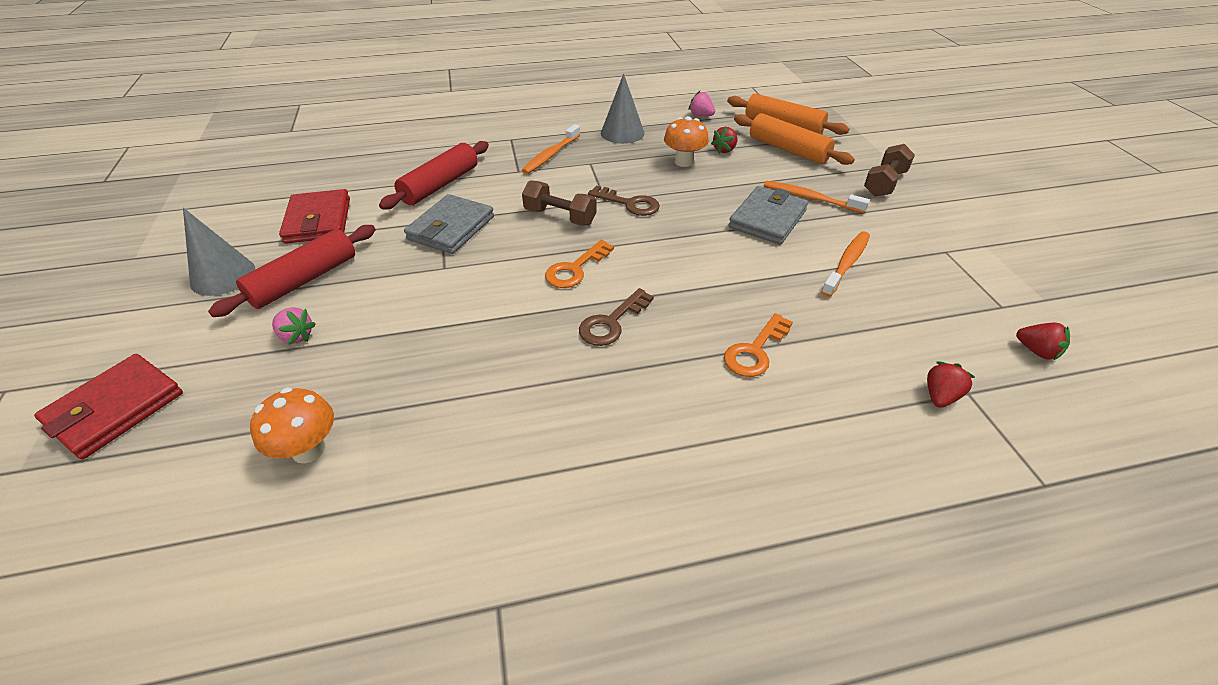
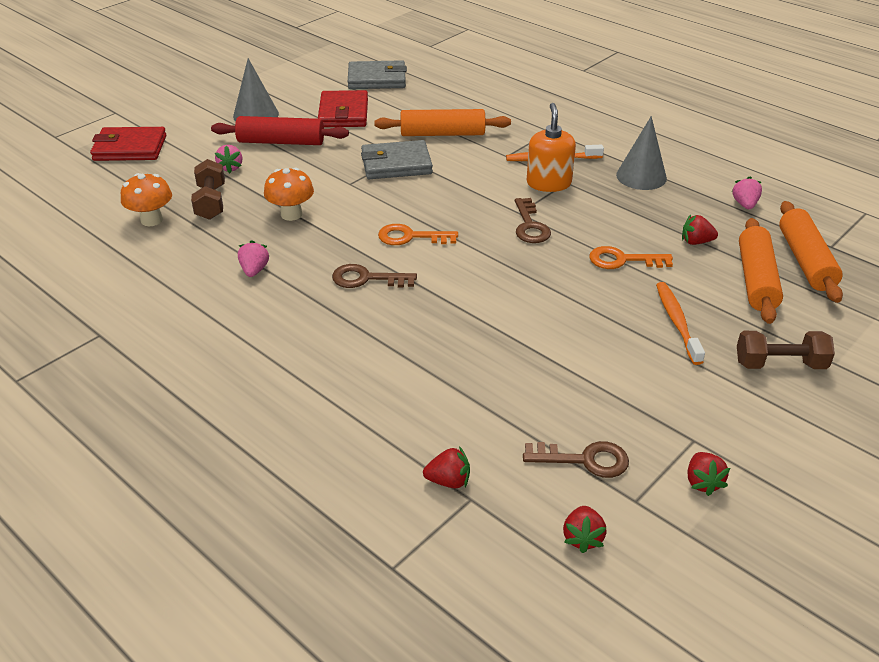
camera: 55 degrees right, 5 degrees down
red wallet [279,189,350,244] -> red wallet turned 45 degrees counterclockwise [318,90,368,127]
red rolling pin [379,141,489,209] -> orange rolling pin [374,109,511,136]
brown dumbbell [522,180,597,226] -> brown dumbbell moved to [191,159,225,220]
orange mushroom [664,116,709,167] -> orange mushroom moved to [264,167,314,221]
orange key [724,313,793,377] -> orange key moved to [589,246,673,269]
grey wallet [728,186,808,245] -> grey wallet moved to [348,60,407,89]
orange toothbrush [821,231,870,297] -> none
none -> pink strawberry [238,240,270,277]
none -> brown key [523,441,629,478]
none -> orange soap dispenser [527,103,576,192]
none -> red strawberry [687,452,730,496]

